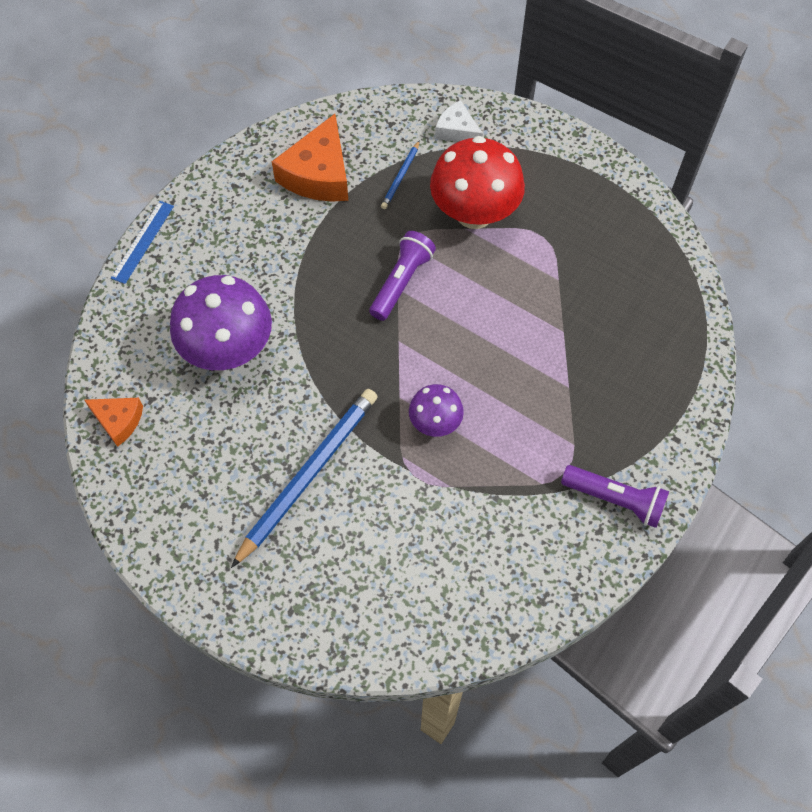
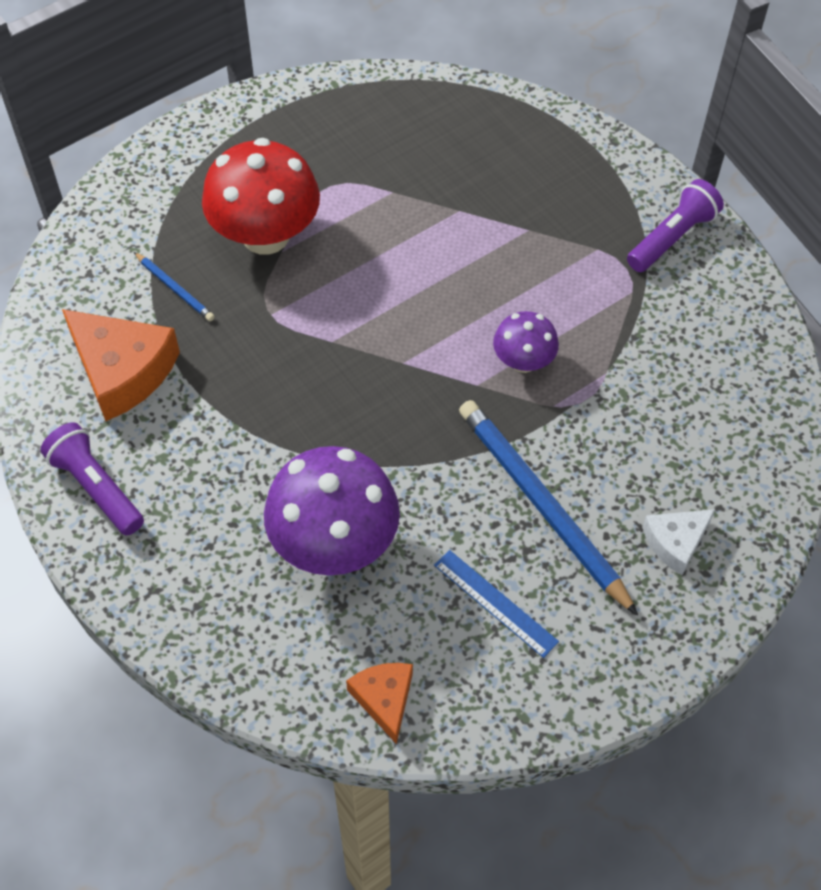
camera: 70 degrees left, 5 degrees down
orange cheese [84,398,143,447] -> orange cheese turned 60 degrees counterclockwise [346,663,413,744]
blue ruler [111,201,174,284] -> blue ruler moved to [434,550,559,658]
purple flashlight [369,231,436,321] -> purple flashlight moved to [40,422,144,535]
white cheese [435,100,483,142] -> white cheese moved to [642,509,715,575]

